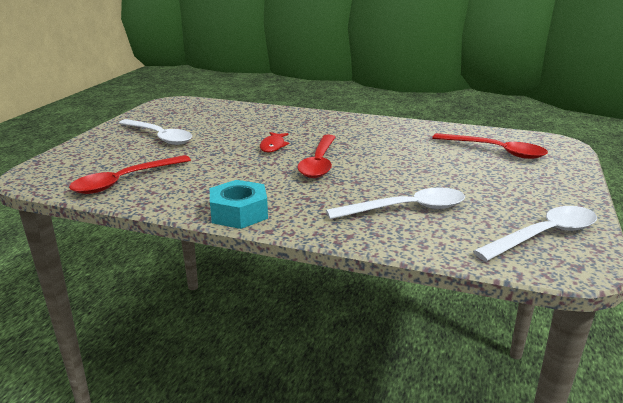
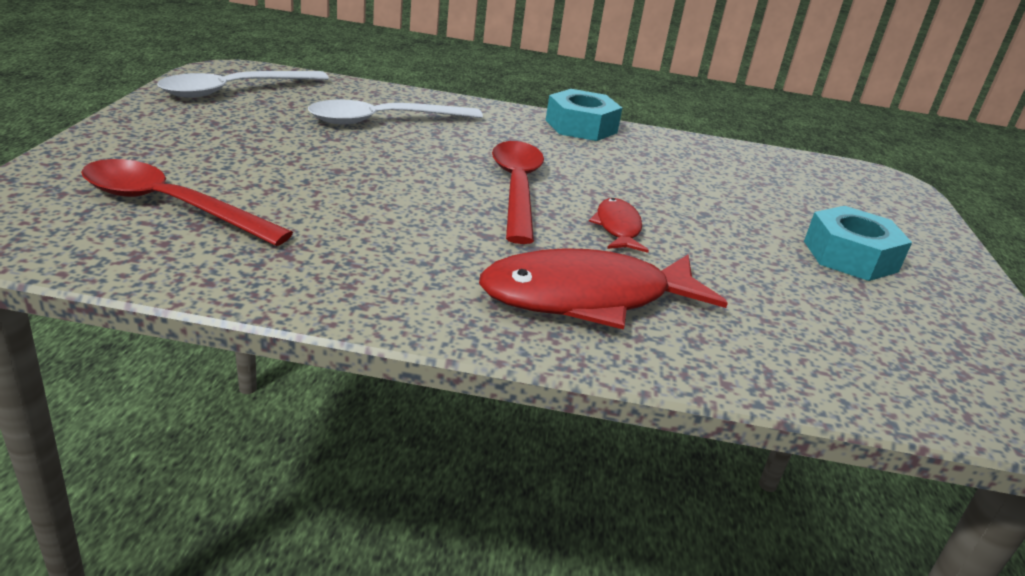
camera: 165 degrees right, 5 degrees up
red spoon [69,155,191,194] -> none
white spoon [119,119,192,145] -> turquoise nut [804,206,912,281]
none -> red fish [479,248,728,330]

